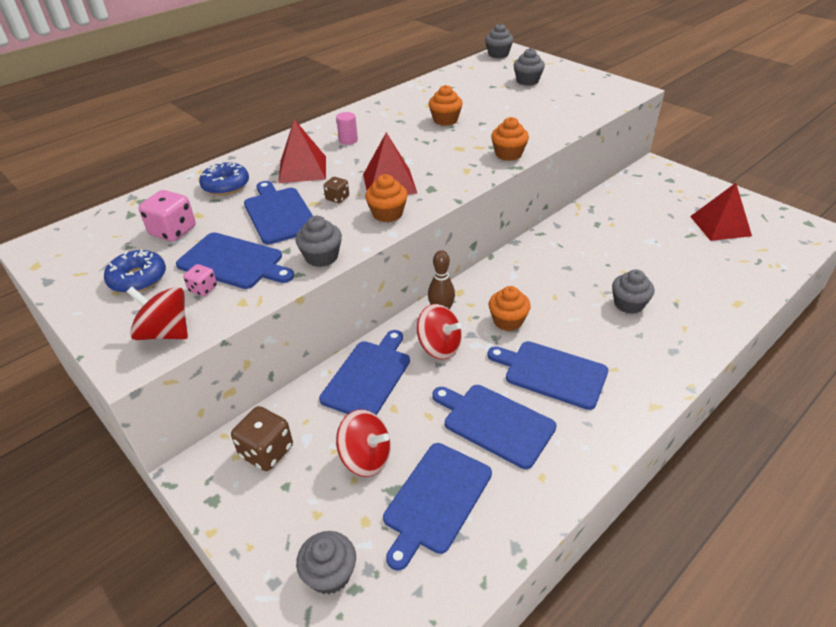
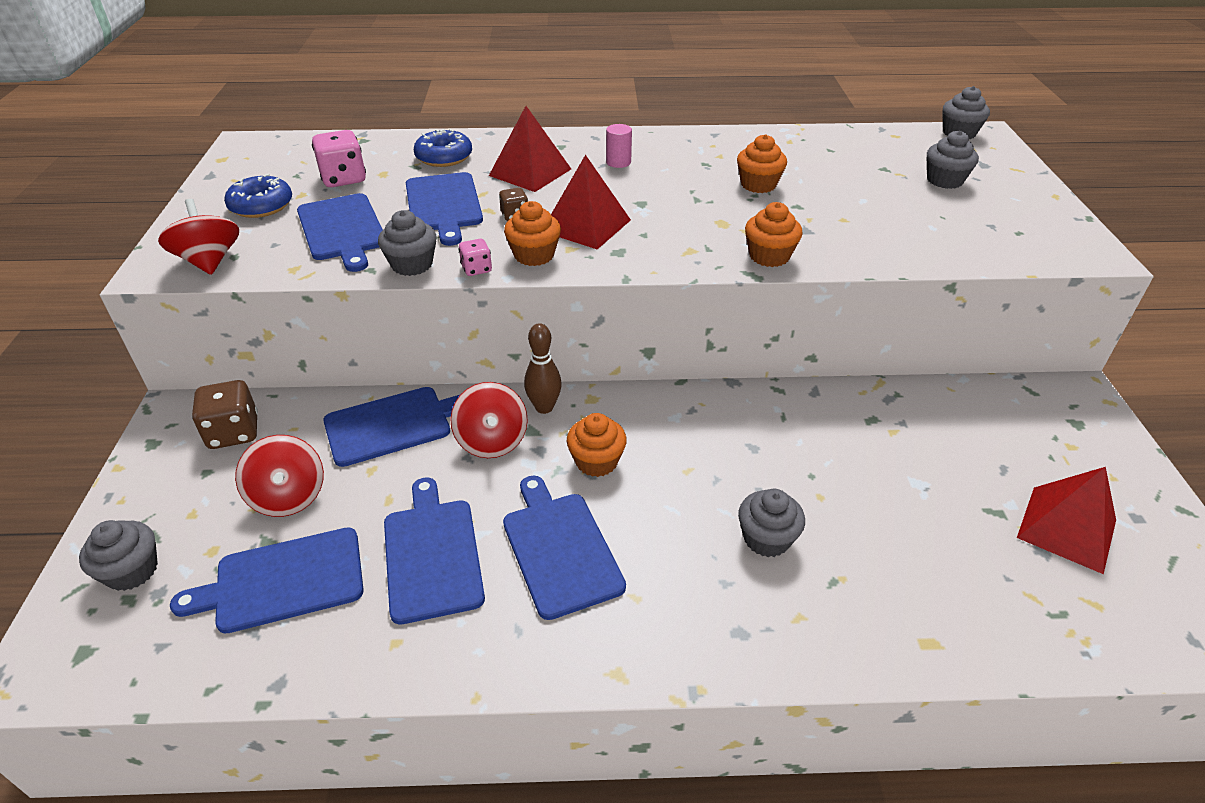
camera: 40 degrees right, 0 degrees up
pink dice [183,264,217,296] -> pink dice moved to [458,239,492,276]
blue cutting board [244,181,313,244] -> blue cutting board turned 150 degrees clockwise [406,172,483,246]

